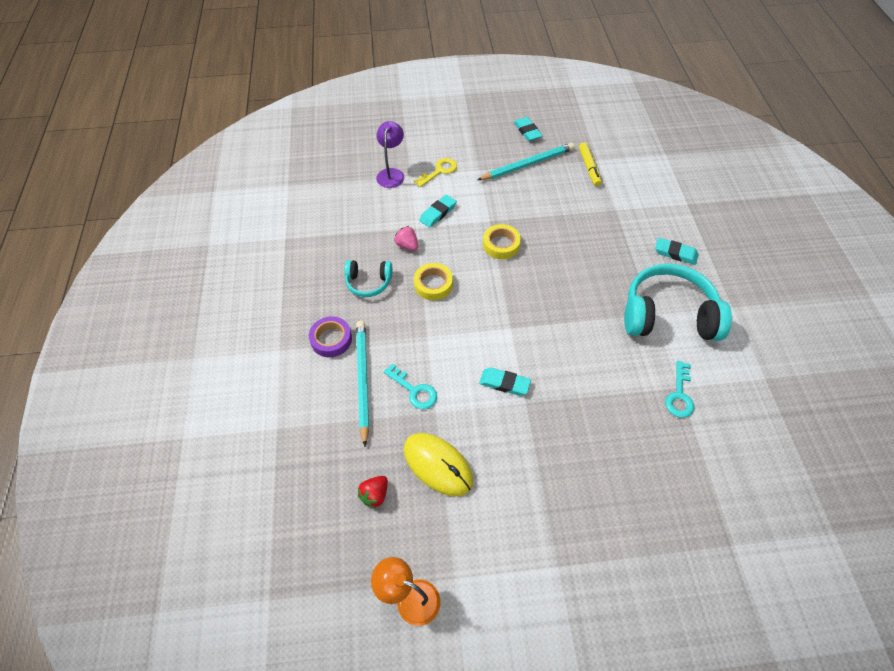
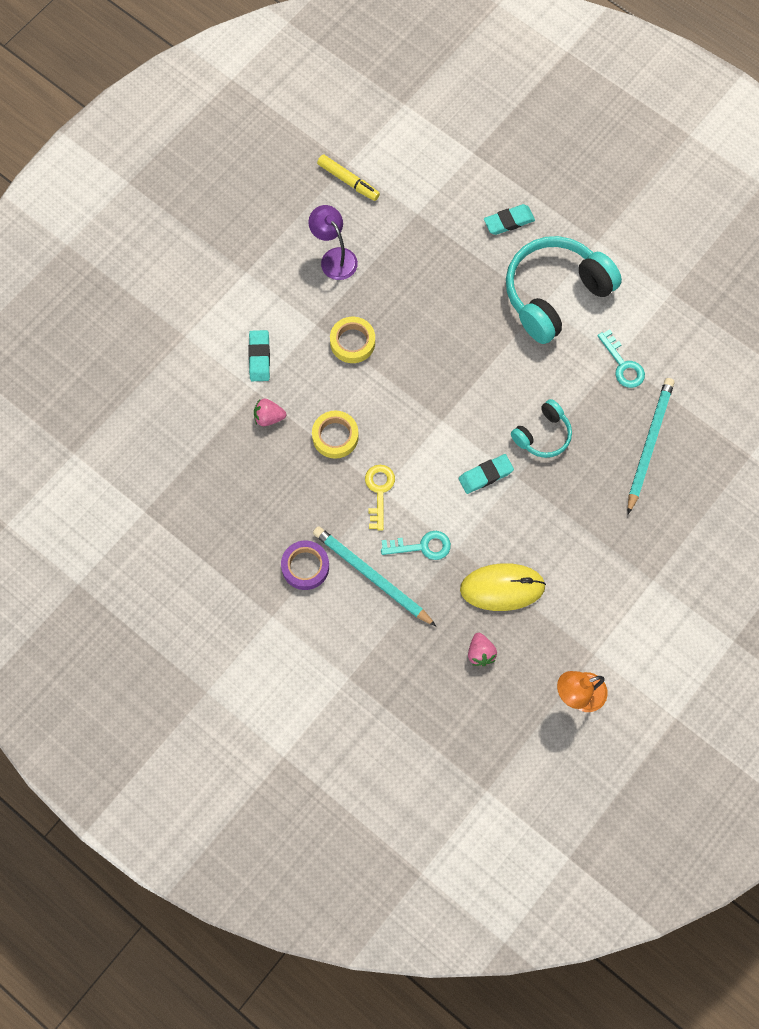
camera: 45 degrees left, 15 degrees up
turquoise headphones [344,260,392,297] -> turquoise headphones moved to [511,399,572,458]
red strawberry [358,476,388,509] -> pink strawberry [468,633,497,666]
purple lamp [376,121,404,188] -> purple lamp moved to [309,205,358,280]
yellow key [414,158,457,187] -> yellow key moved to [365,465,395,531]
turquoise pencil [477,143,574,180] -> turquoise pencil moved to [628,378,674,514]
turquoise eraser [514,117,543,141] -> none

